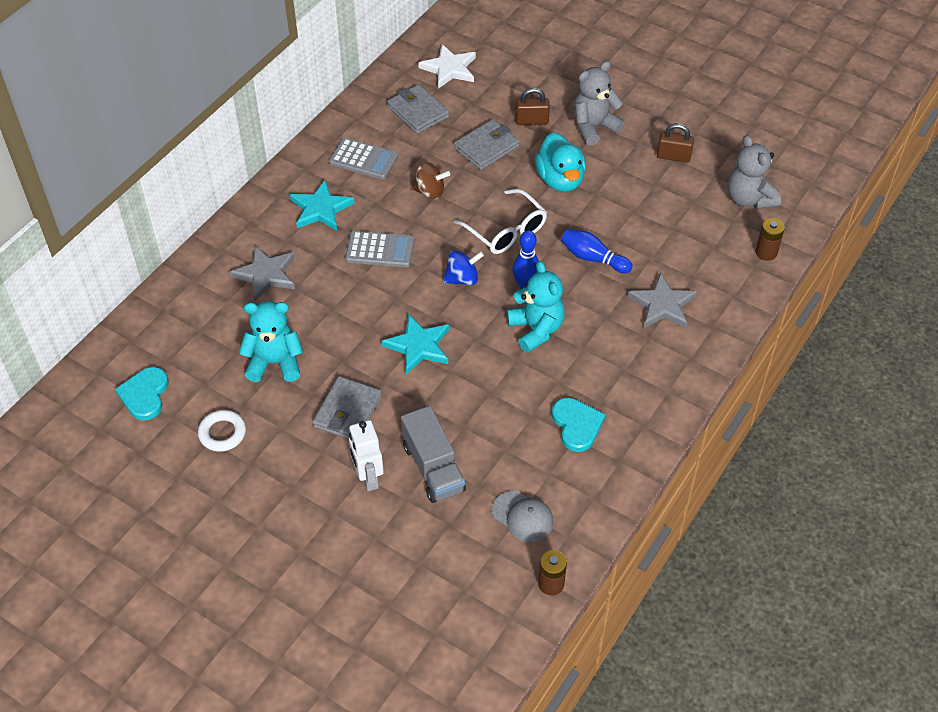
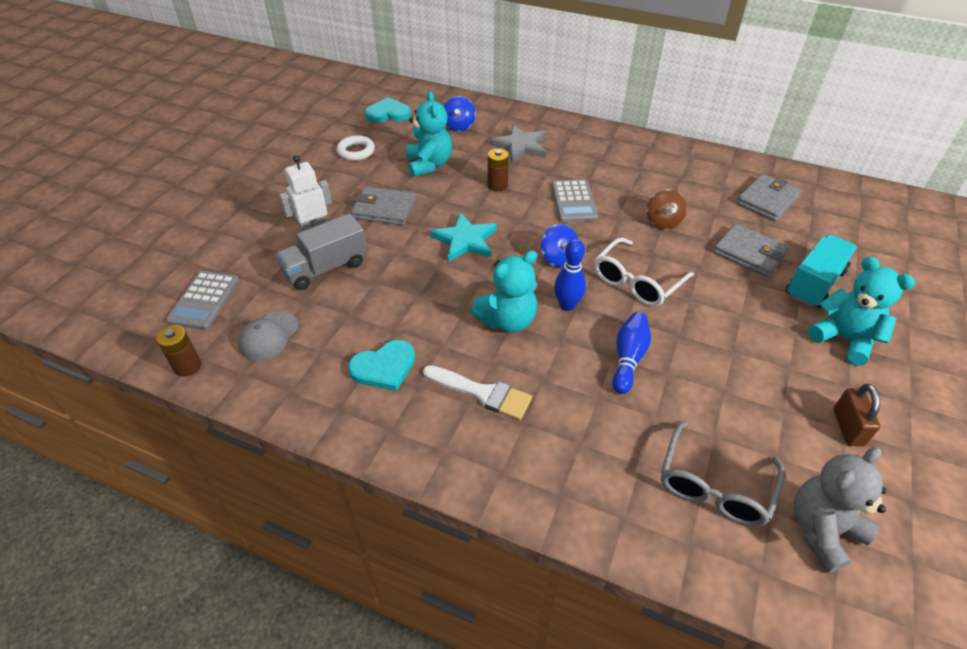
camera: 80 degrees right, 5 degrees down
turquoise star [290,180,355,230] -> none
grey calculator [329,138,398,179] -> grey calculator moved to [166,271,239,330]
white star [418,44,476,89] -> none
brown padlock [516,88,550,125] -> turquoise truck [786,234,857,308]
turquoise duck [535,132,586,192] -> none
grey teddy bear [573,61,625,146] -> turquoise teddy bear [808,256,915,366]
grey star [628,273,697,328] -> none
brown battery [756,218,785,261] -> brown battery moved to [488,148,509,191]
none -> white brush [423,365,532,420]
none -> blue spinning top [443,96,476,131]
none -> grey glasses [661,421,785,527]

